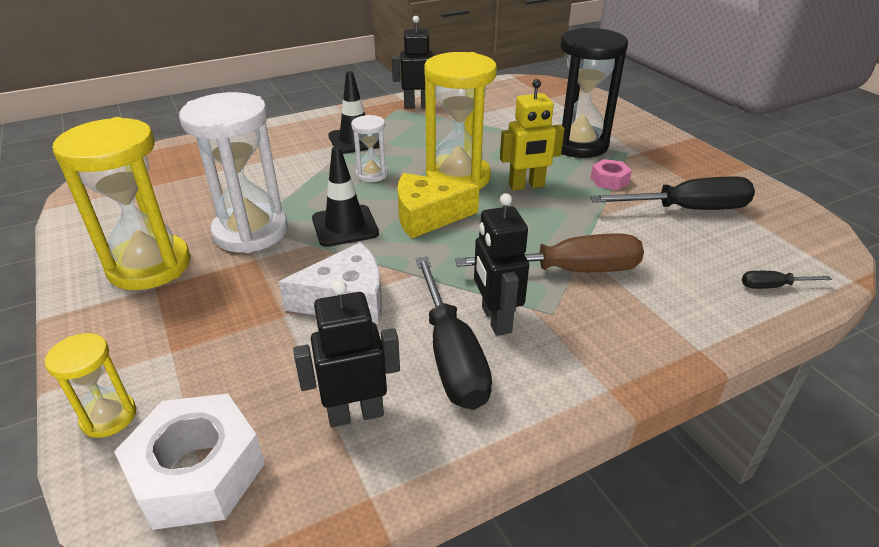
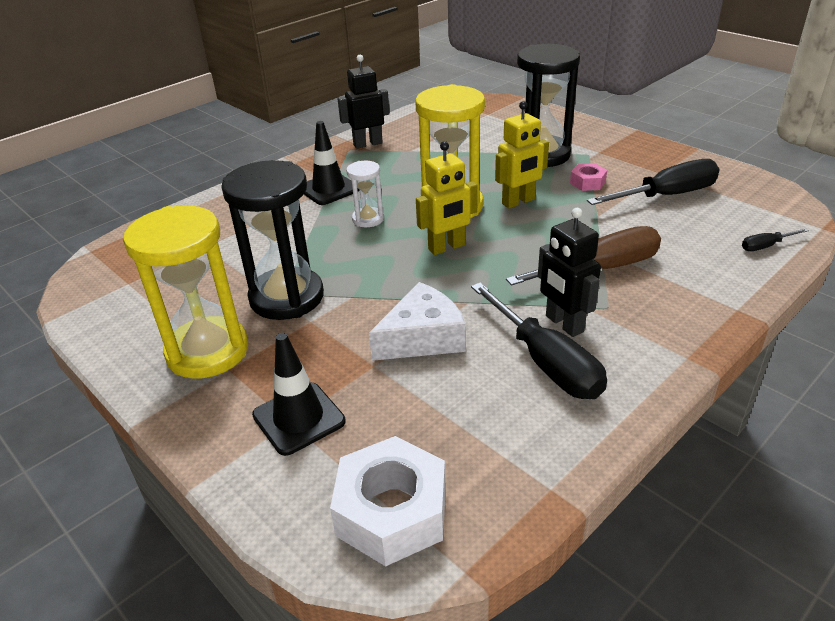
camera: 15 degrees left, 0 degrees up
yellow hourglass [45,333,136,438] -> none
white hourglass [179,92,288,253] -> black hourglass [221,160,324,320]
black robot [293,280,400,427] -> none
black traffic cone [312,146,379,247] -> black traffic cone moved to [252,333,346,456]
yellow cheese [397,173,479,239] -> yellow robot [416,141,478,255]

